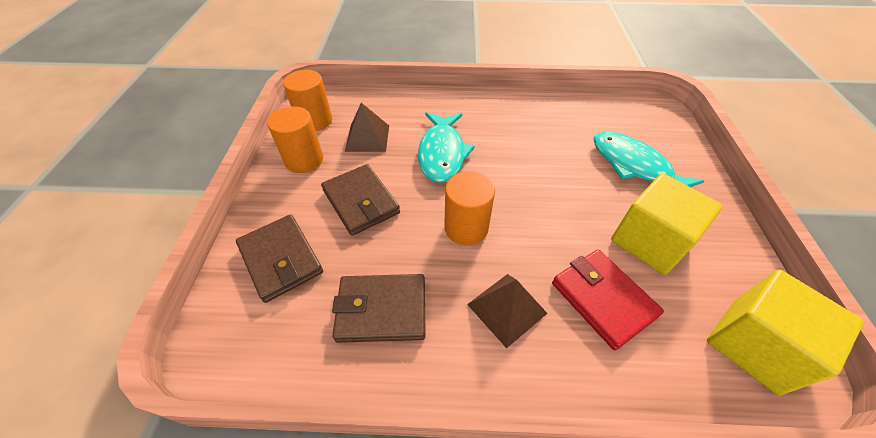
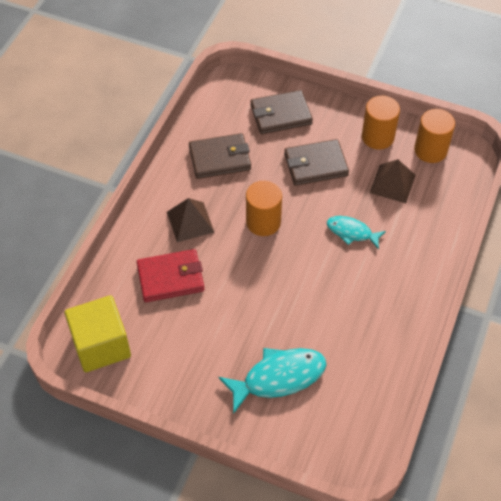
camera: 110 degrees right, 5 degrees up
brown wallet [332,274,426,343] -> brown wallet turned 60 degrees clockwise [189,133,251,179]
turquoise fish [418,112,475,183] -> turquoise fish [327,216,386,249], size x0.60
yellow cube [611,173,723,275] -> none

